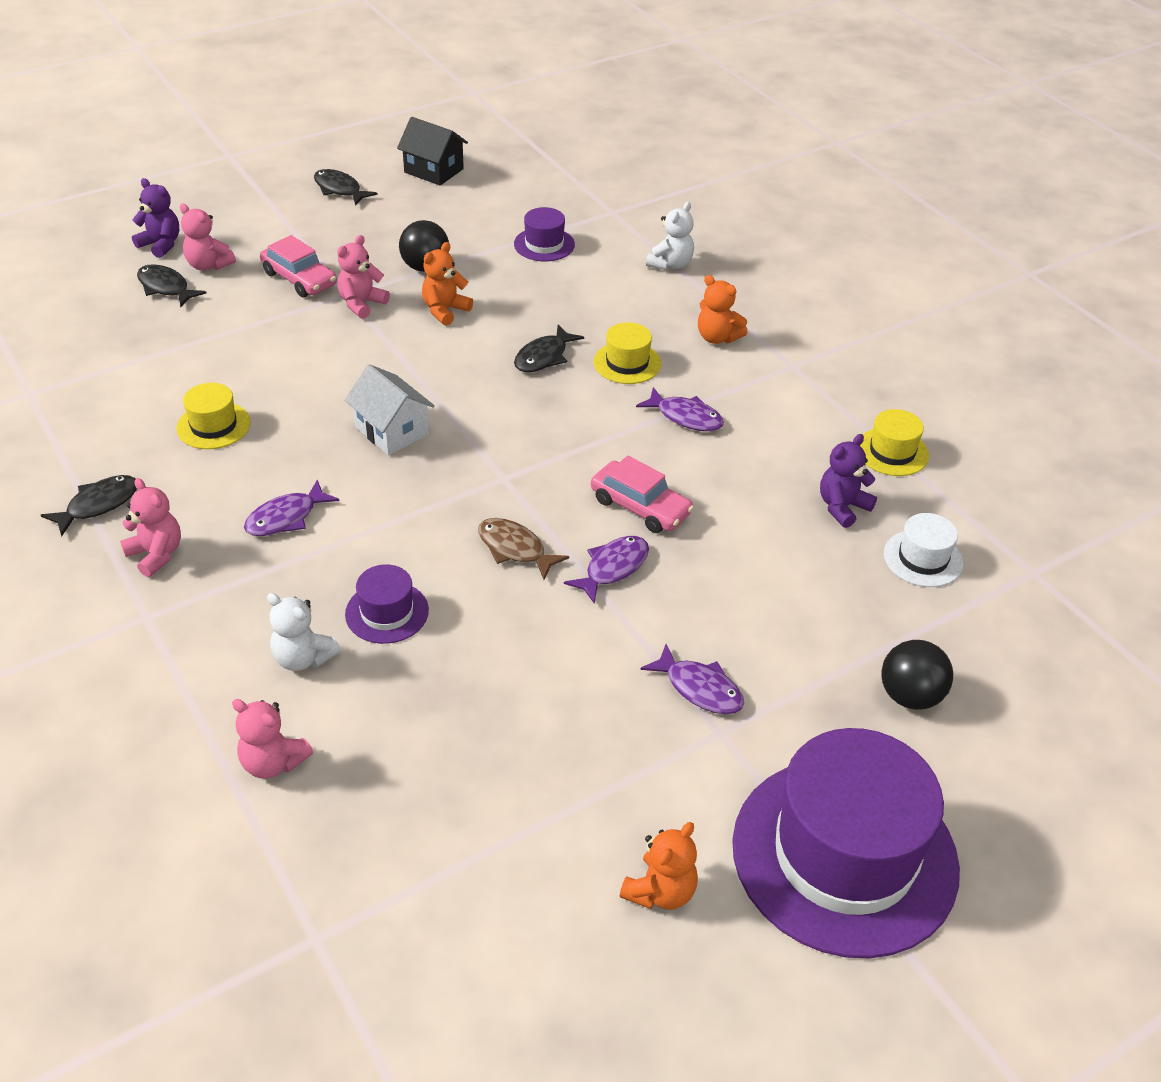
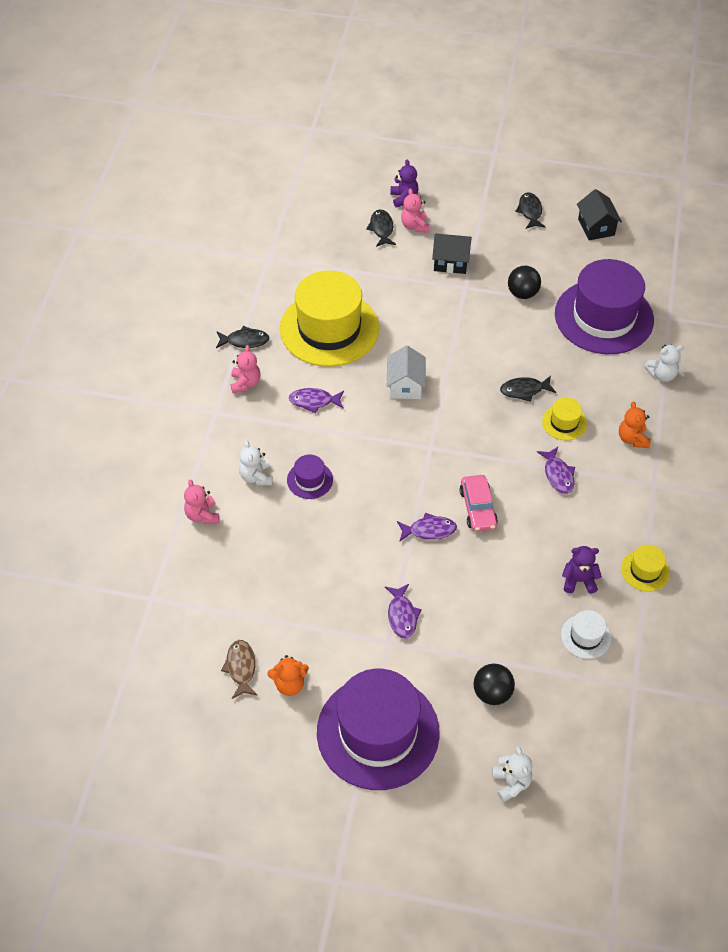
camera: 45 degrees right, 10 degrees up
yellow hat [176,383,251,449] -> yellow hat [280,271,379,367], size x2.34
pink car [260,235,337,297] -> black house [432,234,472,274]
pink teddy bear [337,235,390,319] -> none
orange teddy bear [422,242,473,326] -> none
brown fish [478,518,569,580] -> brown fish moved to [221,640,258,699]
purple hat [514,207,575,261] -> purple hat [555,259,654,354], size x2.34
none -> white teddy bear [492,747,532,802]

